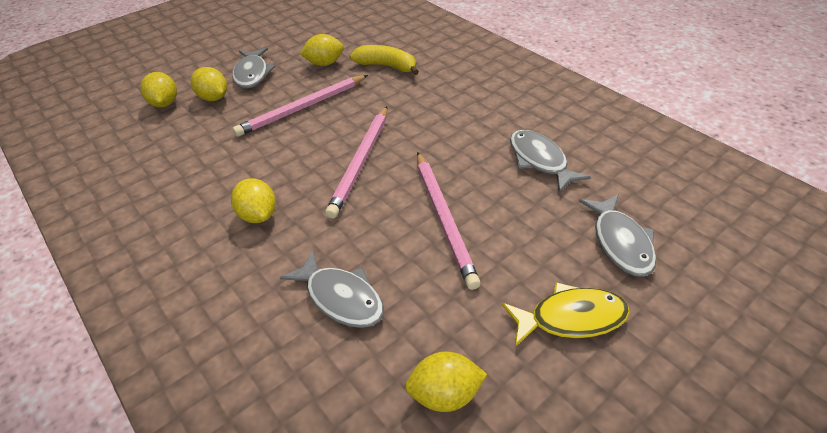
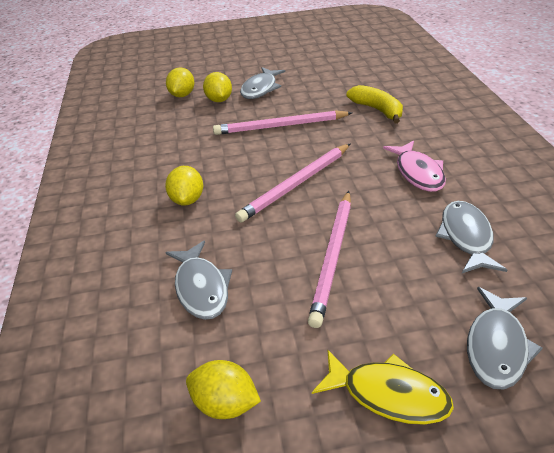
camera: 30 degrees right, 5 degrees down
yellow lemon [300,34,344,66] -> none
none -> pink fish [383,141,446,192]

